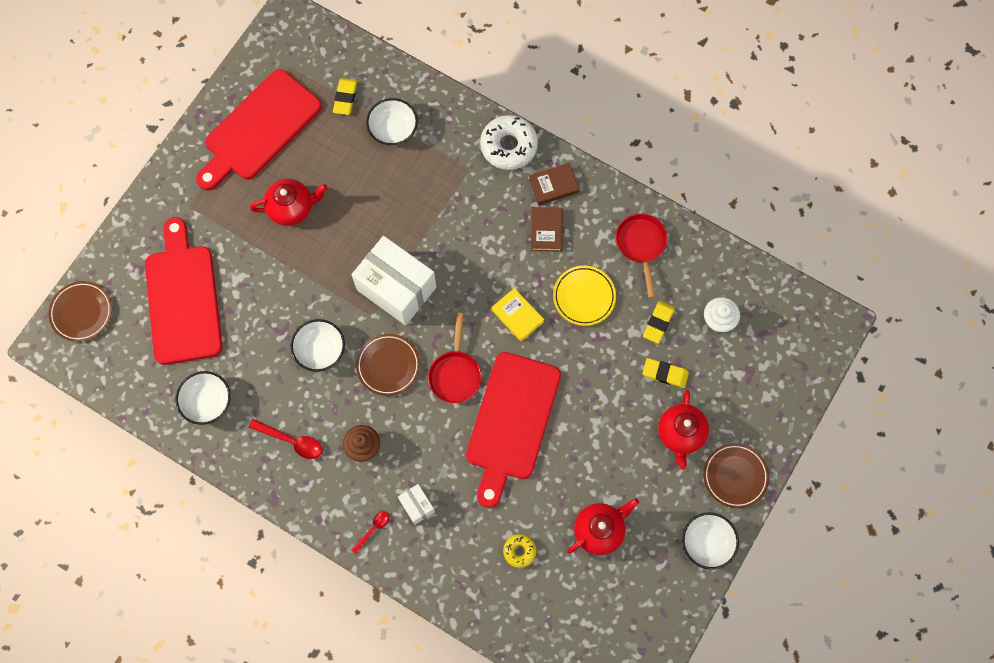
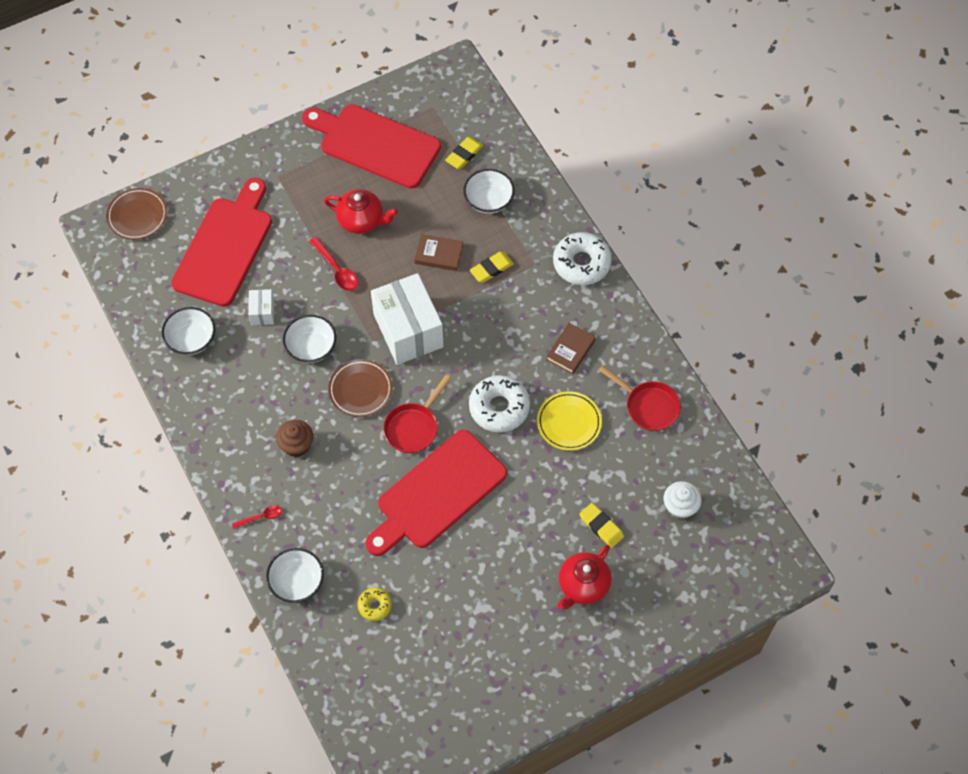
camera: 30 degrees right, 10 degrees down
red cutting board [196,69,322,191] -> red cutting board turned 45 degrees clockwise [302,104,441,189]
red spoon [249,419,322,459] -> red spoon moved to [309,237,358,291]
white box [398,484,435,525] -> white box moved to [248,289,274,325]
yellow book [491,288,544,342] -> white donut [469,375,530,433]
brown book [529,163,580,205] -> brown book moved to [414,234,463,271]
red teapot [567,498,639,555] -> none
red pan [616,214,668,298] -> red pan turned 105 degrees clockwise [599,365,681,431]
yellow eraser [643,301,675,344] -> yellow eraser moved to [470,252,514,283]
white bowl [682,512,739,570] -> white bowl moved to [266,548,324,603]
brown plate [703,443,769,509] -> none

